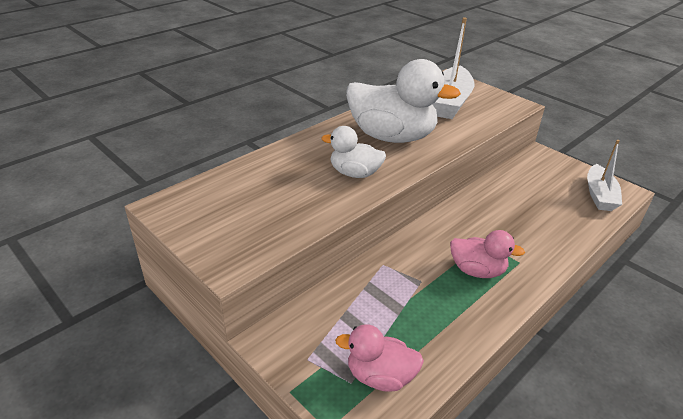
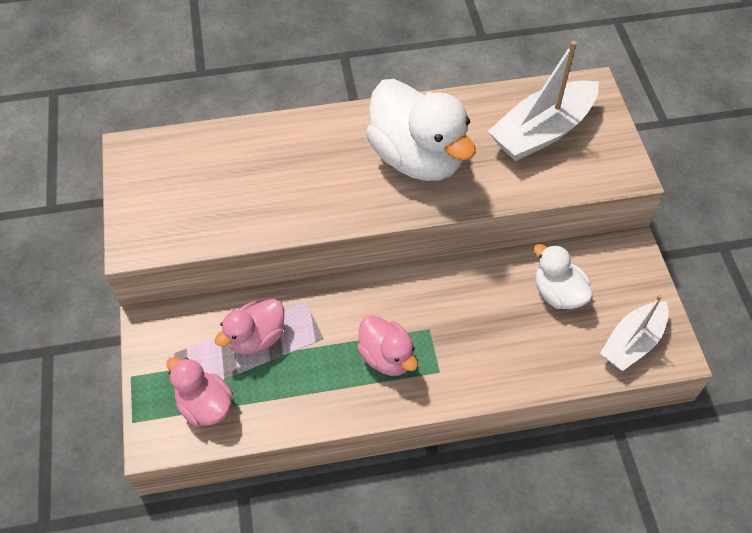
camera: 35 degrees right, 20 degrees up
white duck [321,126,386,178] -> white duck moved to [533,244,593,309]
none -> pink duck [215,299,284,355]

